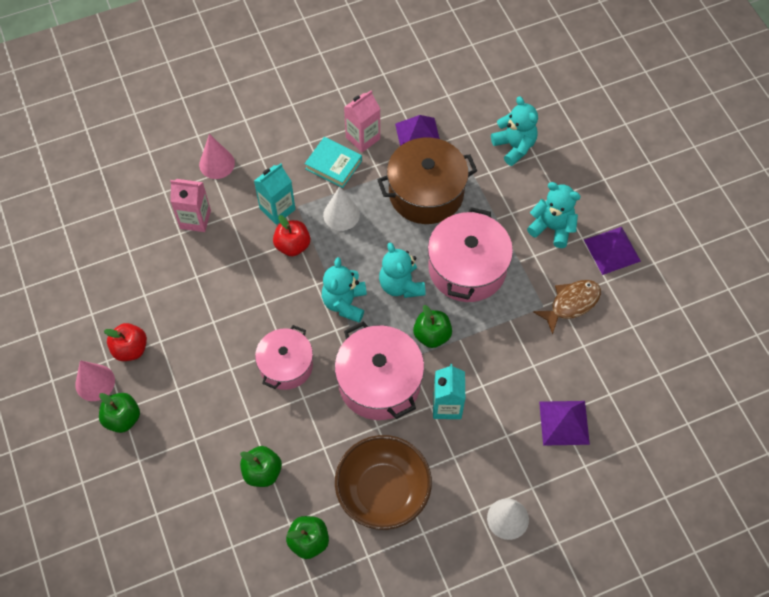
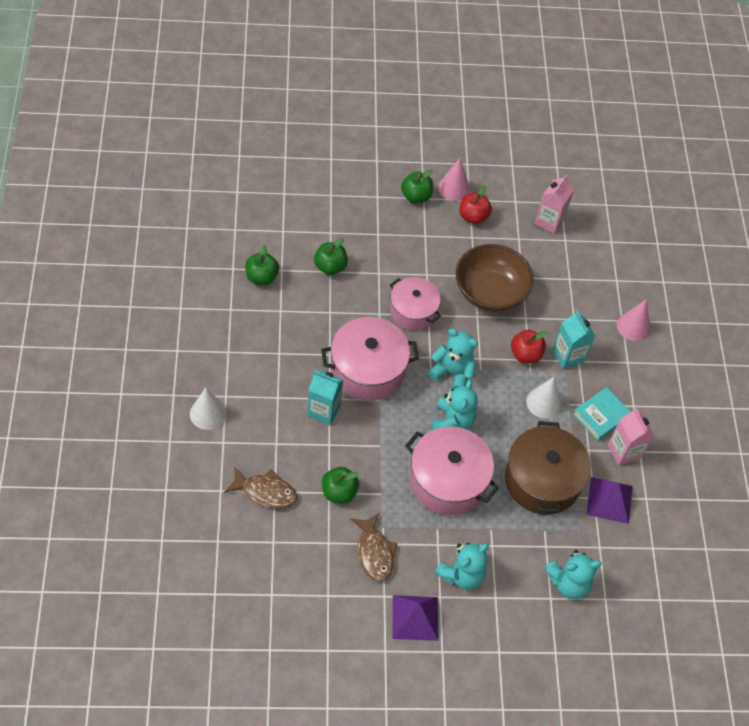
camera: 105 degrees right, 5 degrees down
pink carton [170,179,211,232] -> pink carton moved to [534,175,574,234]
brown bowl [335,435,432,530] -> brown bowl moved to [456,244,534,312]
turquoise teddy bear [379,243,426,298] -> turquoise teddy bear turned 105 degrees clockwise [432,379,478,430]
green apple [413,305,452,348] -> green apple moved to [322,467,359,504]
purple pyramid [539,401,590,446] -> brown fish [224,468,297,509]

